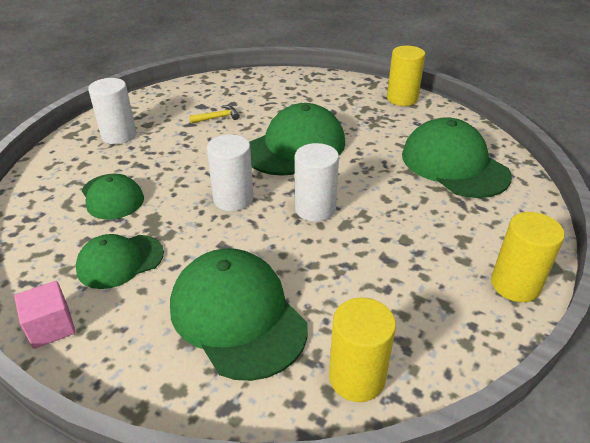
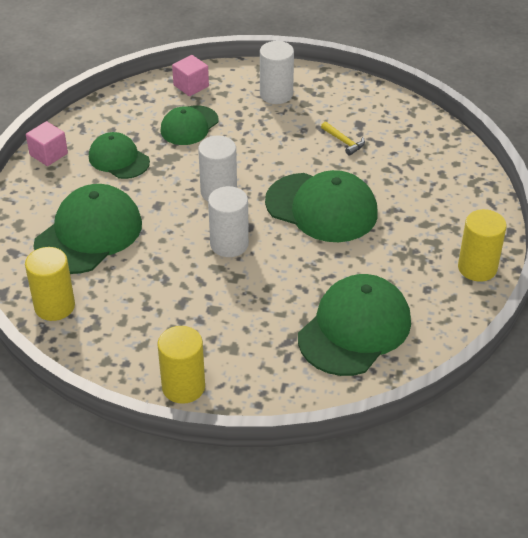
camera: 70 degrees right, 5 degrees up
none -> pink cube [172,55,209,96]

